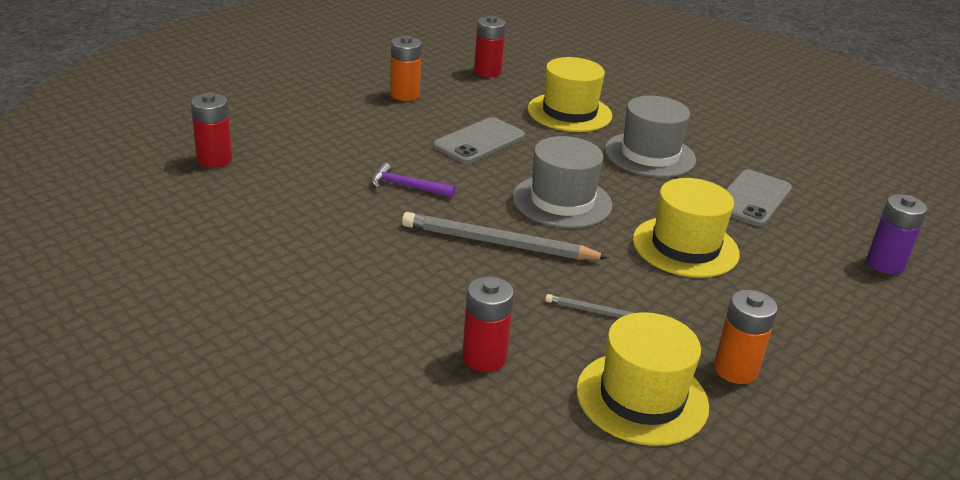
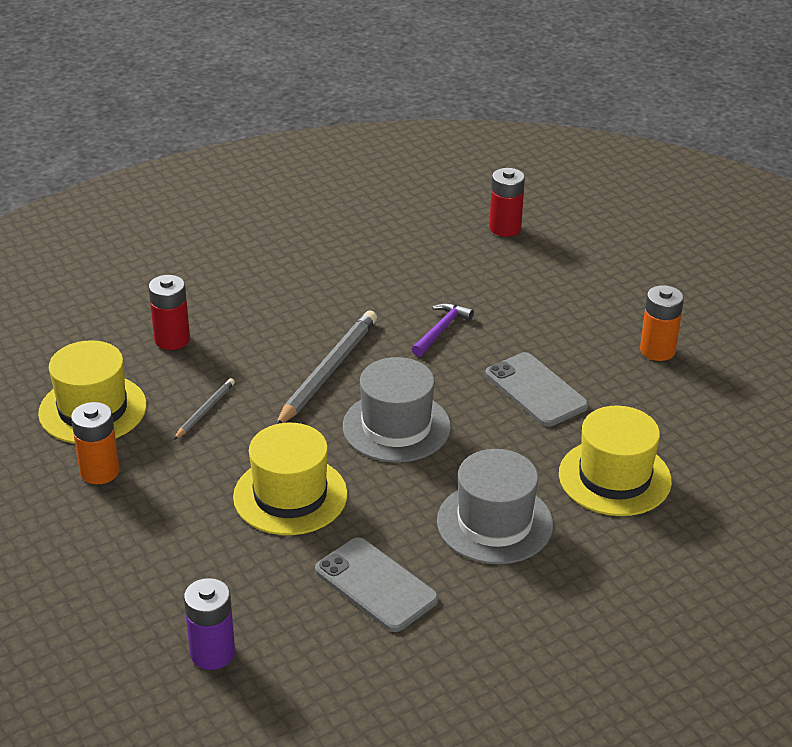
camera: 105 degrees right, 5 degrees up
red battery [474,15,506,77] -> none

